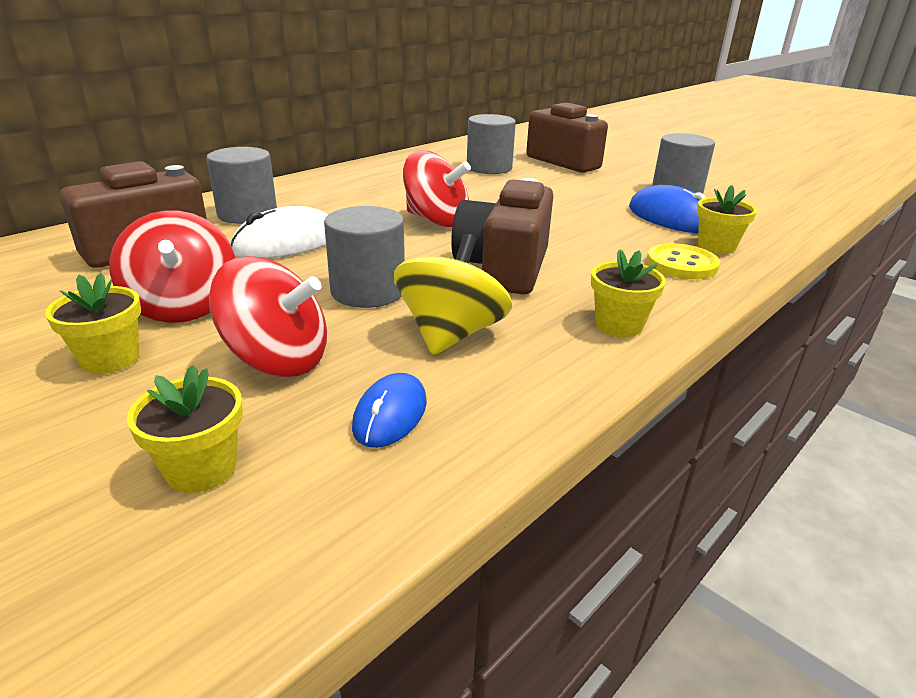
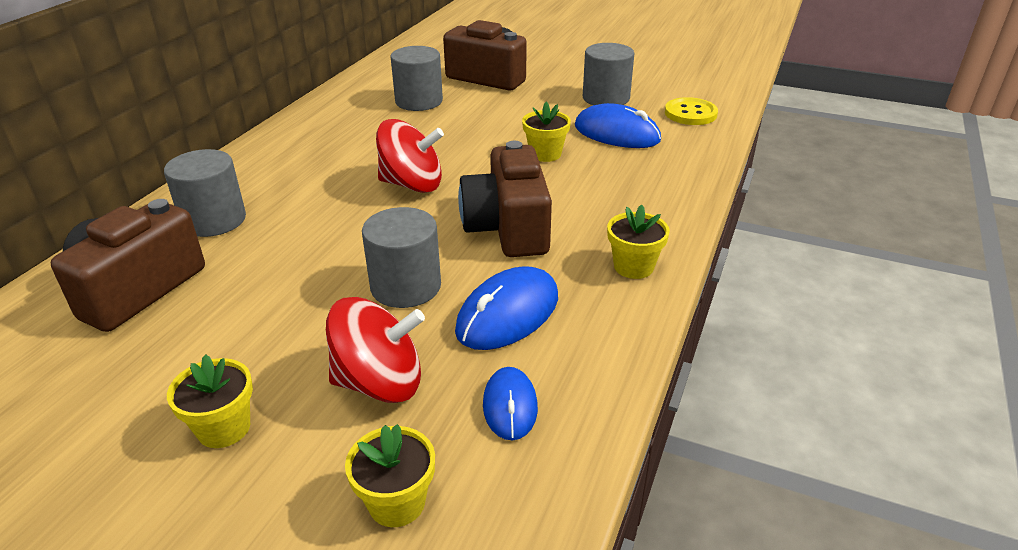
camera: 20 degrees left, 5 degrees up
red spinning top [109,211,235,323] -> none
white mouse [230,206,329,259] -> none
yellow spinning top [394,234,512,355] -> blue mouse [455,266,558,350]
yellow button [646,243,720,279] -> yellow button moved to [665,97,718,125]
yellow flower pot [697,185,757,254] -> yellow flower pot moved to [522,102,571,162]

